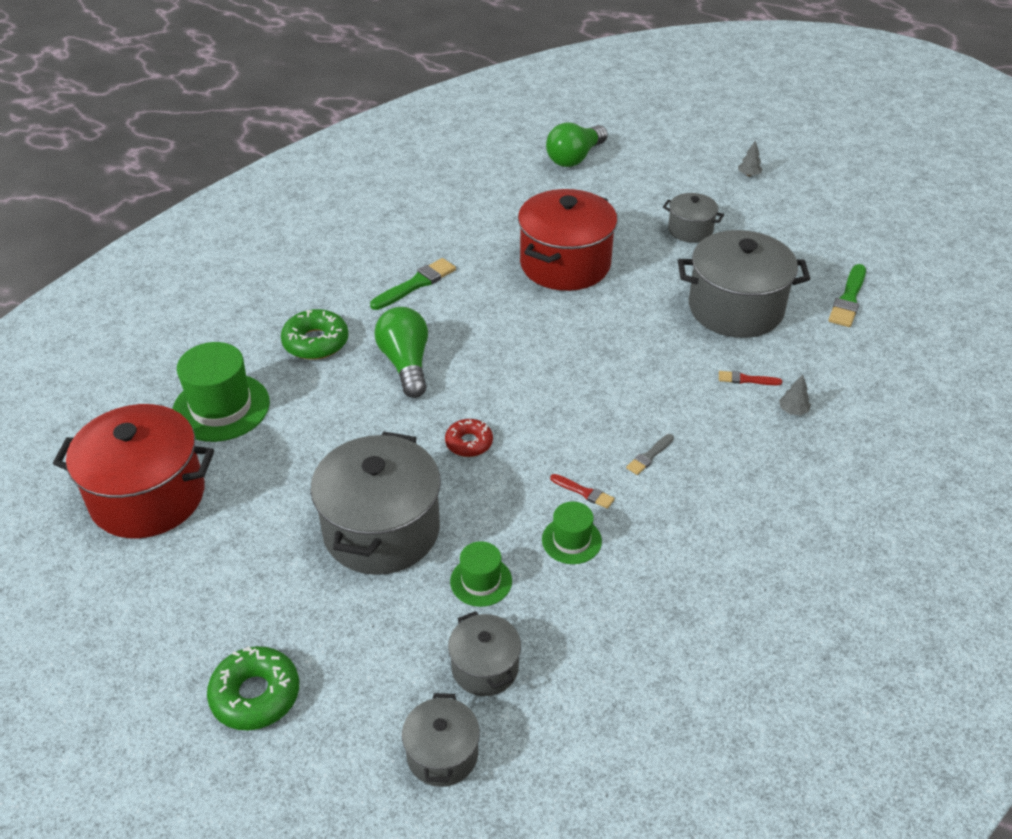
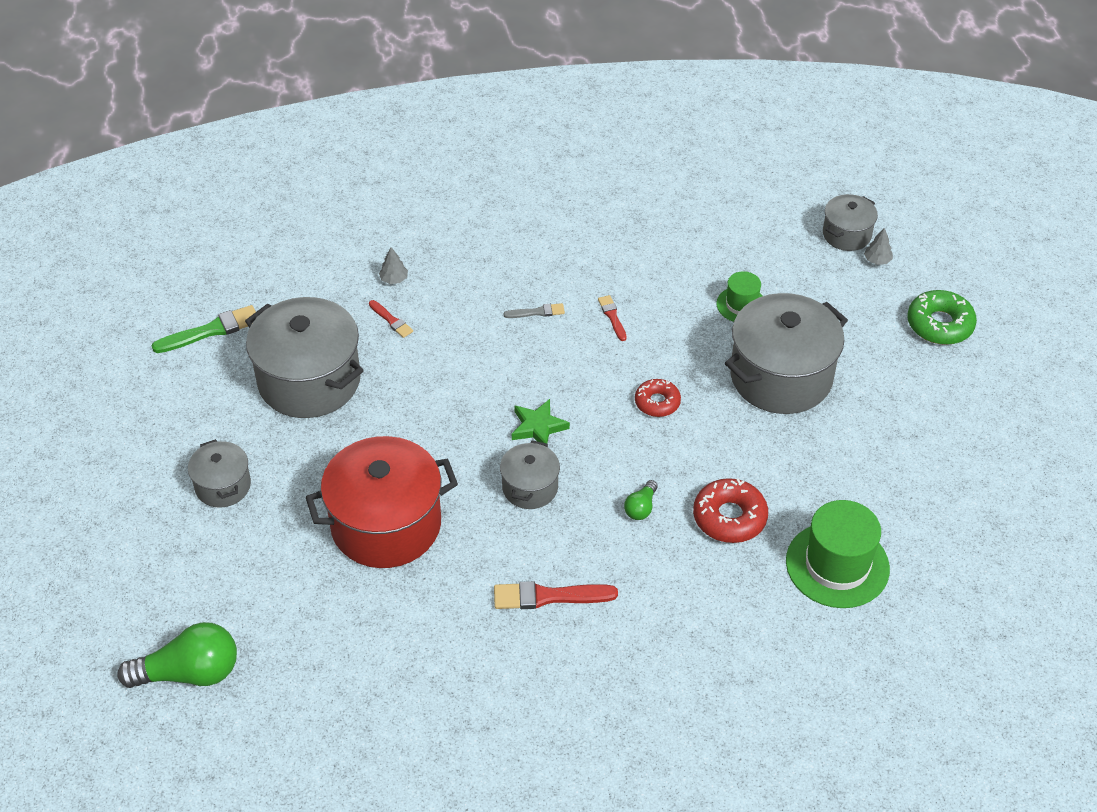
camera: 140 degrees left, 5 degrees up
red pot [53,404,214,538] -> none
green donut [281,309,349,360] -> none
green brush [370,258,456,310] -> red brush [494,581,618,609]
green light bulb [374,307,428,398] -> green light bulb [624,480,658,520], size x0.48
grey pot [448,611,521,696] -> grey pot moved to [500,441,560,509]
green hat [542,502,602,564] -> none
grey tree [738,141,763,176] -> grey tree moved to [864,228,893,265]
none -> green star [512,399,570,443]
none -> red donut [693,478,768,543]

